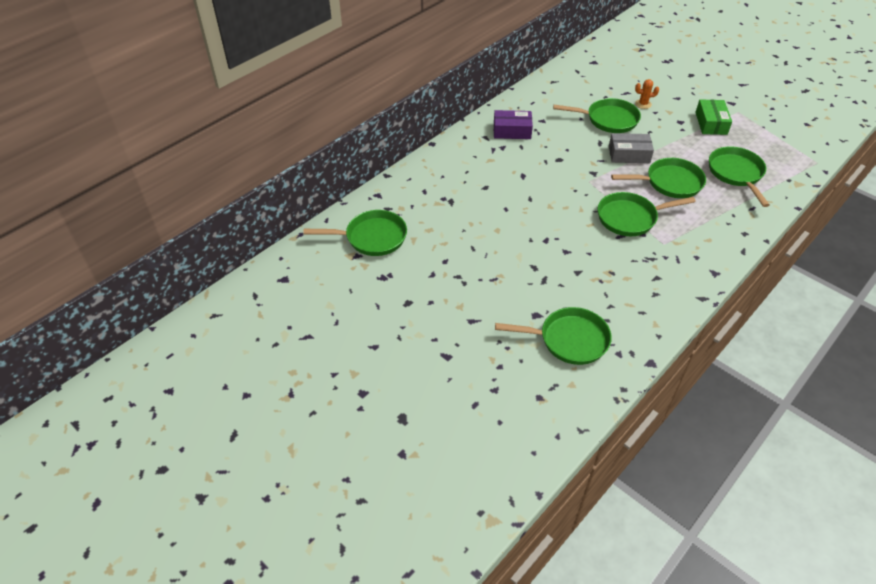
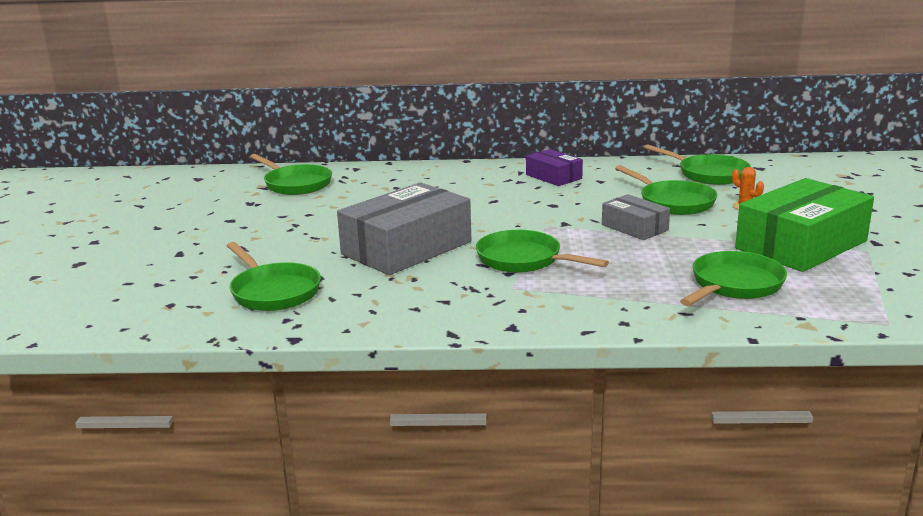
camera: 50 degrees right, 25 degrees down
green pan [611,158,706,198] -> green pan moved to [644,144,751,185]
green box [695,99,732,135] -> green box [735,178,874,272], size x1.91
none -> grey box [337,182,471,275]

